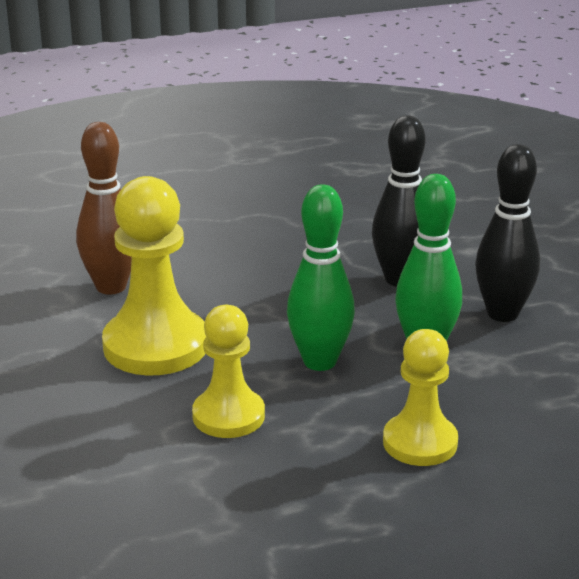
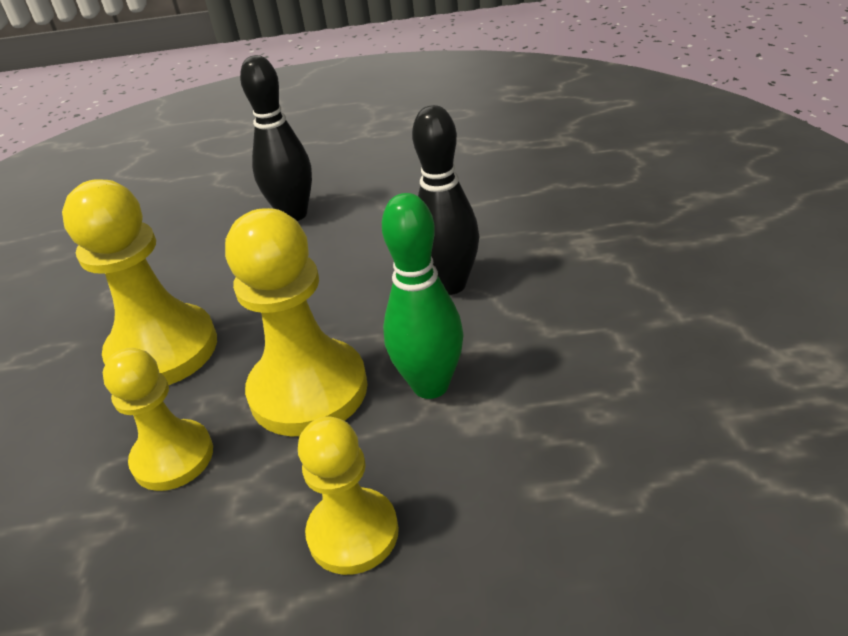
camera: 20 degrees right, 10 degrees up
brown bowling pin [76,122,132,295] -> none
green bowling pin [287,184,355,371] -> yellow pawn [225,208,368,436]
black bowling pin [475,144,540,322] -> black bowling pin moved to [240,55,312,221]

